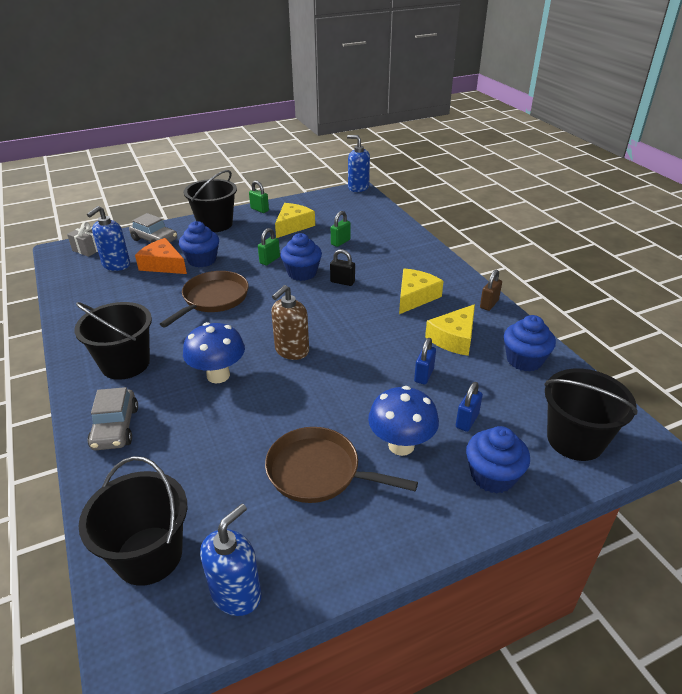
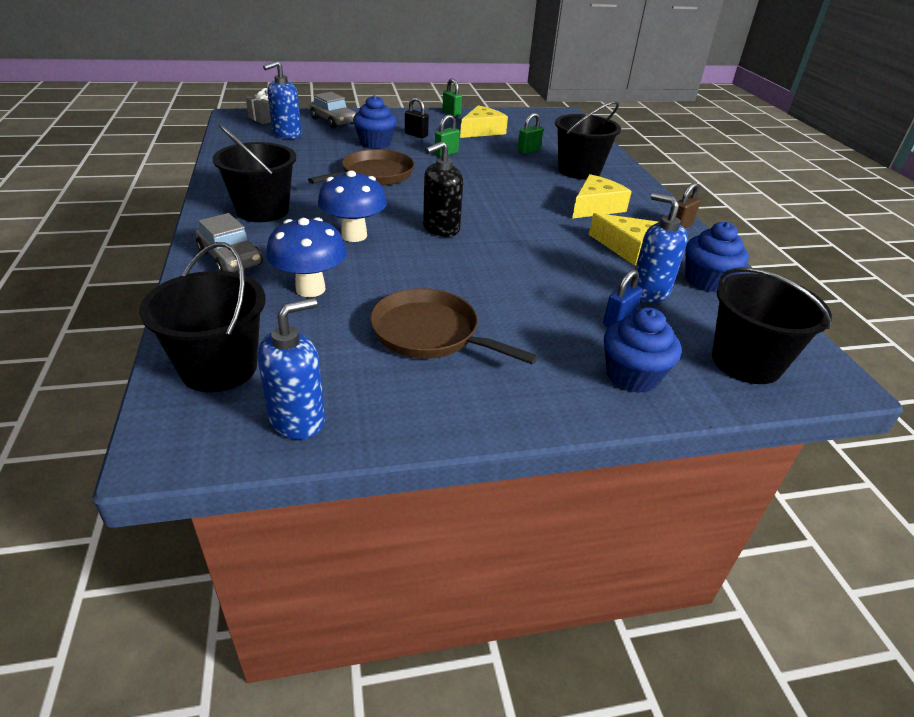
camera: 10 degrees right, 0 degrees up
grey car [87,387,138,450] -> grey car turned 45 degrees counterclockwise [196,213,263,272]
orange cheese [135,238,187,274] -> none
black bucket [183,170,237,232] -> black bucket moved to [555,101,621,179]
brown soap dispenser [271,285,309,360] -> black soap dispenser [423,141,463,237]
blue cupcake [280,233,322,281] -> none
black padlock [330,249,355,286] -> black padlock moved to [405,97,429,138]
blue soap dispenser [347,135,370,192] -> blue soap dispenser moved to [635,193,688,302]
blue mushroom [368,386,439,456] -> blue mushroom moved to [266,217,347,297]
blue padlock [414,338,436,385] -> none
yellow cheese [425,304,475,356] -> yellow cheese turned 105 degrees counterclockwise [589,213,658,266]

